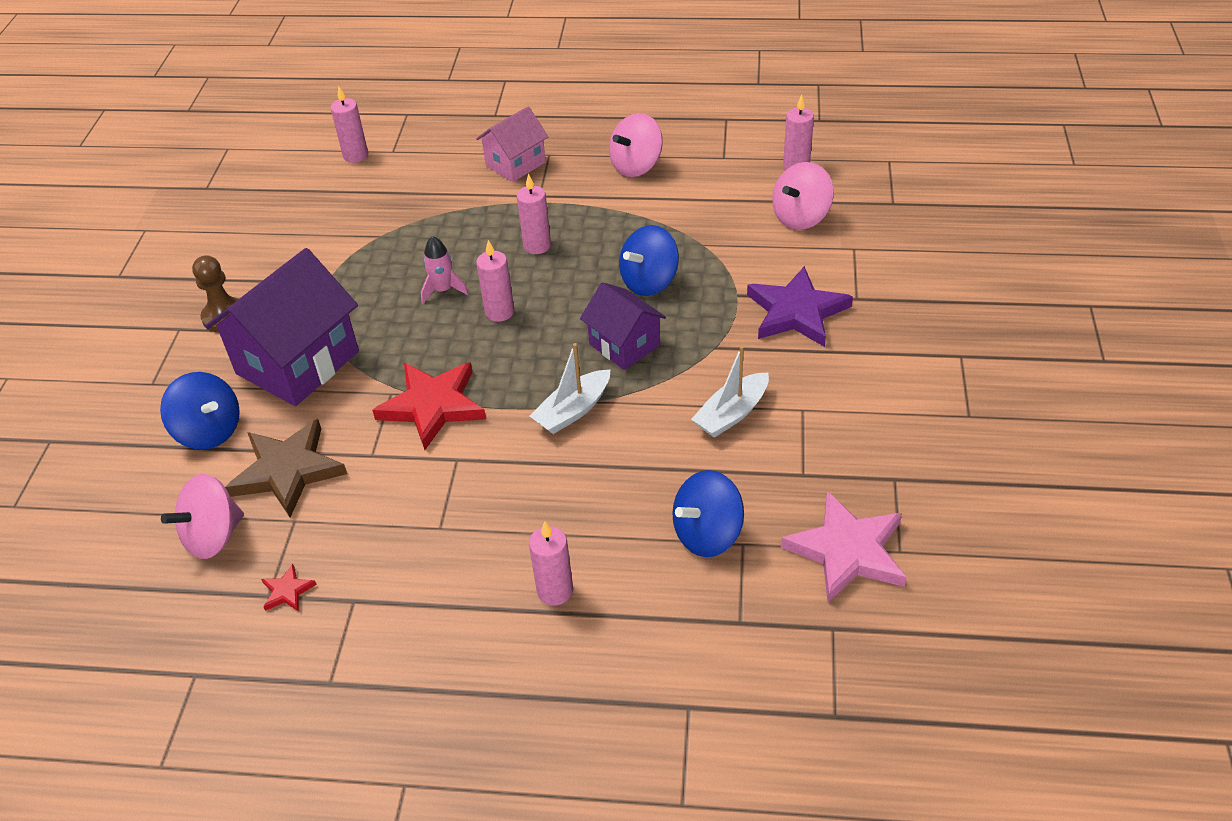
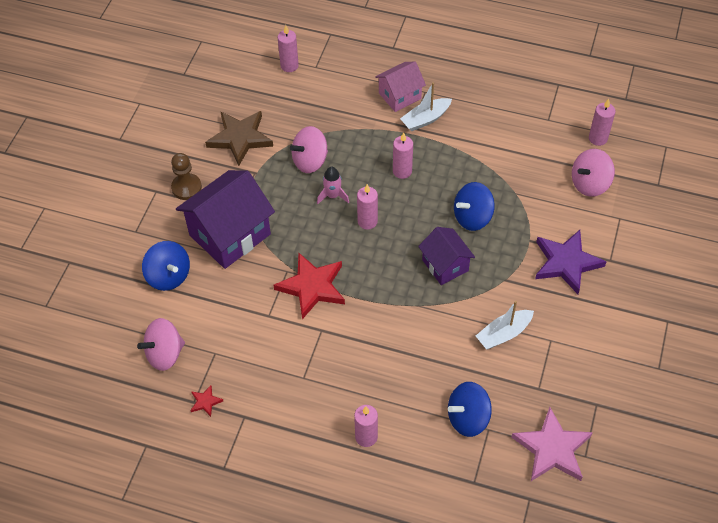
camera: 10 degrees right, 10 degrees up
brown star [225,419,347,517] -> brown star moved to [205,111,273,166]
white boat [530,343,610,434] -> white boat moved to [400,82,452,131]
pink spinning top [609,113,663,177] -> pink spinning top moved to [290,126,328,173]

